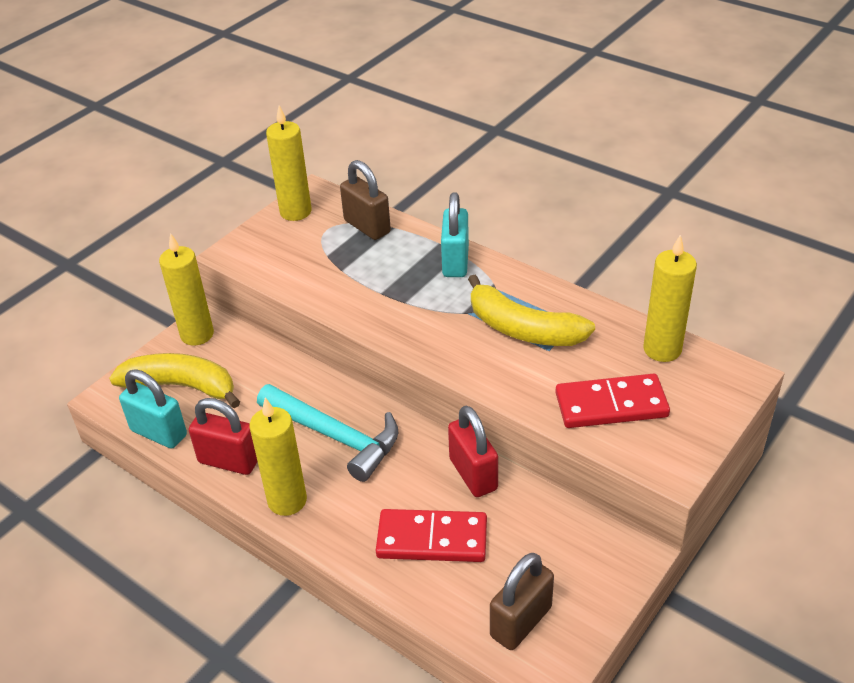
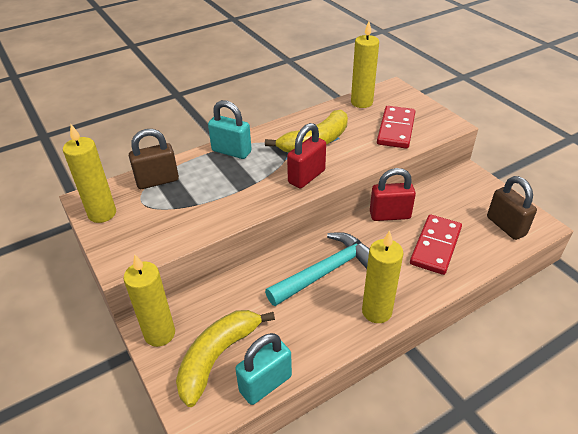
camera: 70 degrees left, 0 degrees up
red padlock [189,398,258,475] -> red padlock moved to [287,123,326,189]

